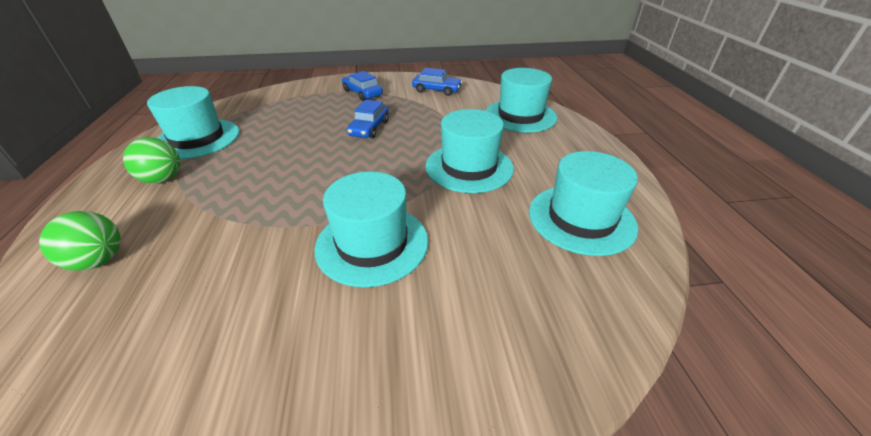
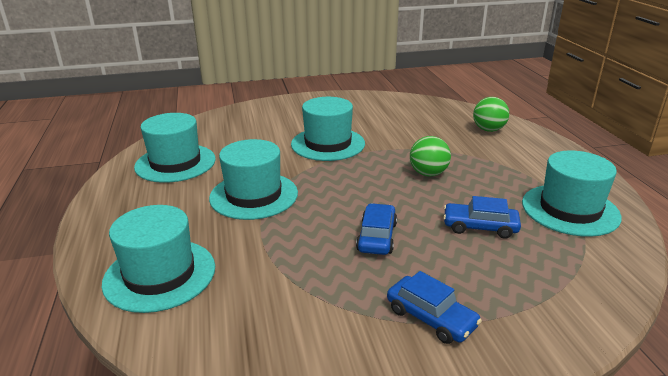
camera: 175 degrees right, 10 degrees down
green ball [123,137,180,184] -> green ball moved to [410,136,451,177]
blue car [412,68,462,96] -> blue car moved to [443,196,521,239]

